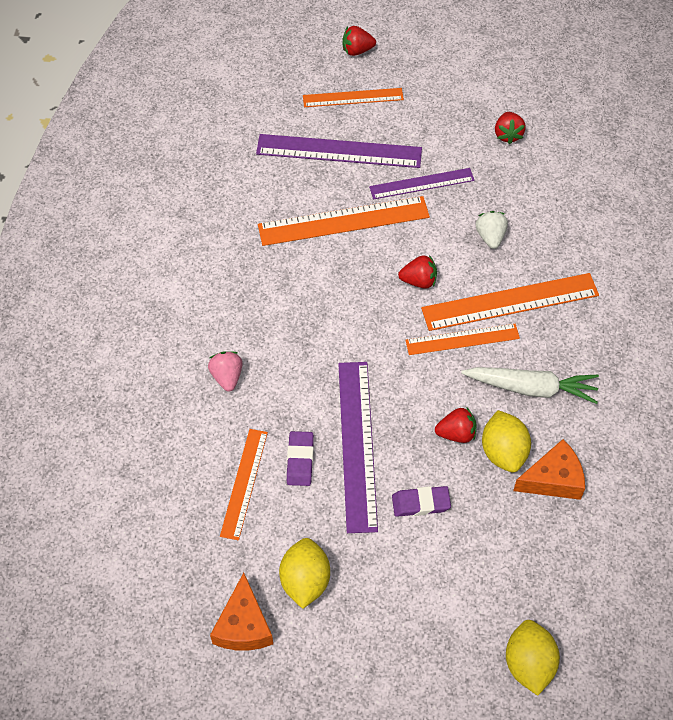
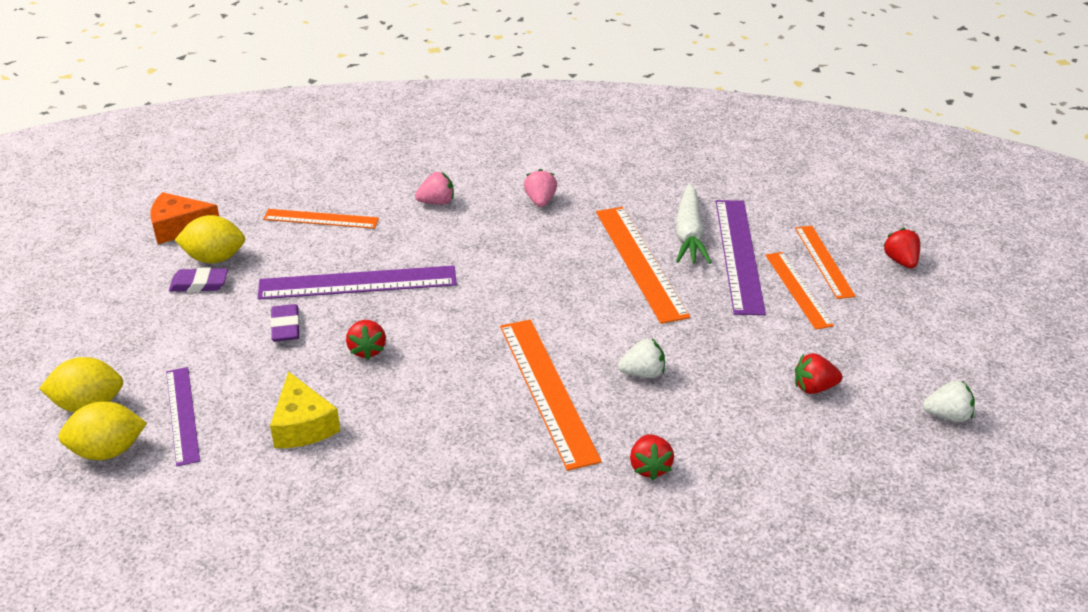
camera: 85 degrees right, 20 degrees down
purple eraser [287,431,314,486] -> purple eraser moved to [169,267,228,292]
purple ruler [369,168,475,199] -> purple ruler moved to [166,367,200,466]
red strawberry [398,255,437,289] -> red strawberry moved to [630,434,674,480]
orange ruler [405,324,520,355] -> orange ruler moved to [765,252,834,330]
white carrot [461,367,599,404] -> white carrot moved to [676,183,712,264]
yellow lemon [482,410,531,472] -> yellow lemon moved to [58,401,147,460]
orange cheese [513,439,585,500] -> yellow cheese [270,371,341,448]
none -> pink strawberry [524,169,557,207]
none -> white strawberry [923,381,975,422]

